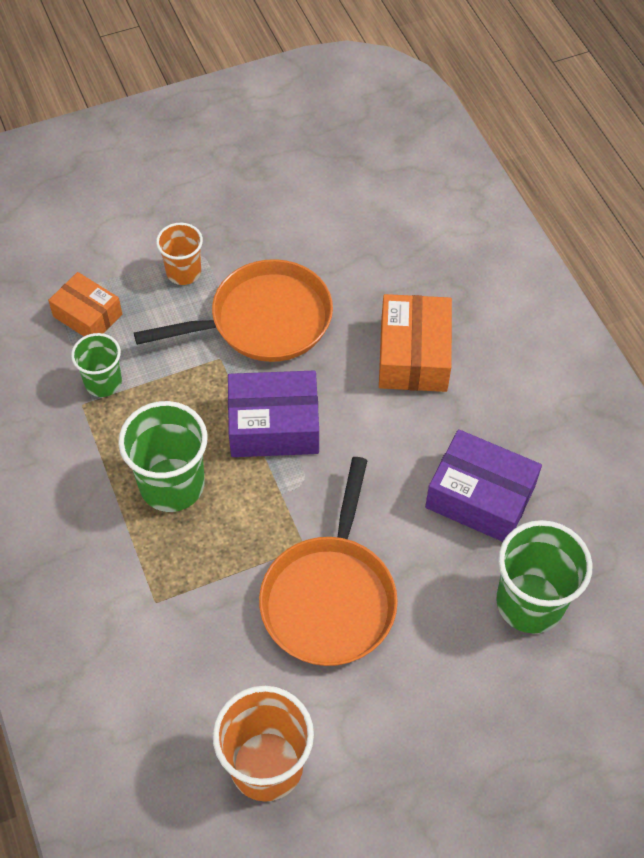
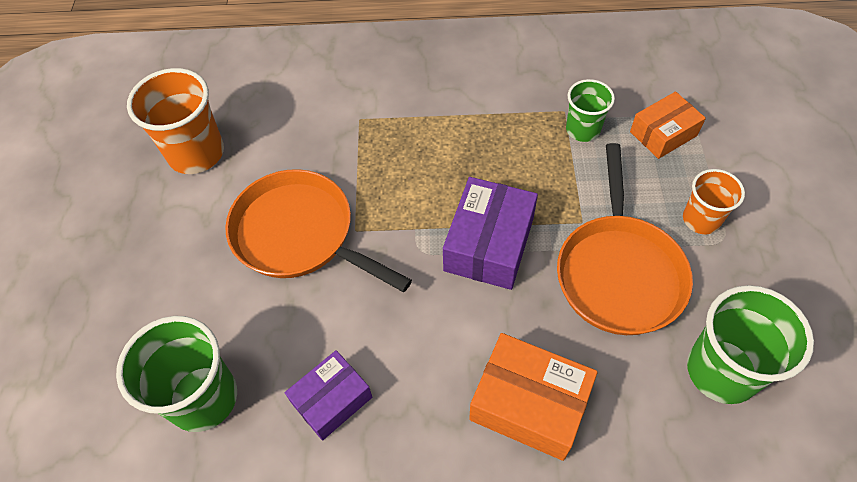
camera: 115 degrees right, 0 degrees up
green cup [118,401,208,512] -> green cup moved to [687,285,814,404]
purple box [425,429,542,542] -> purple box [285,350,372,441], size x0.66

